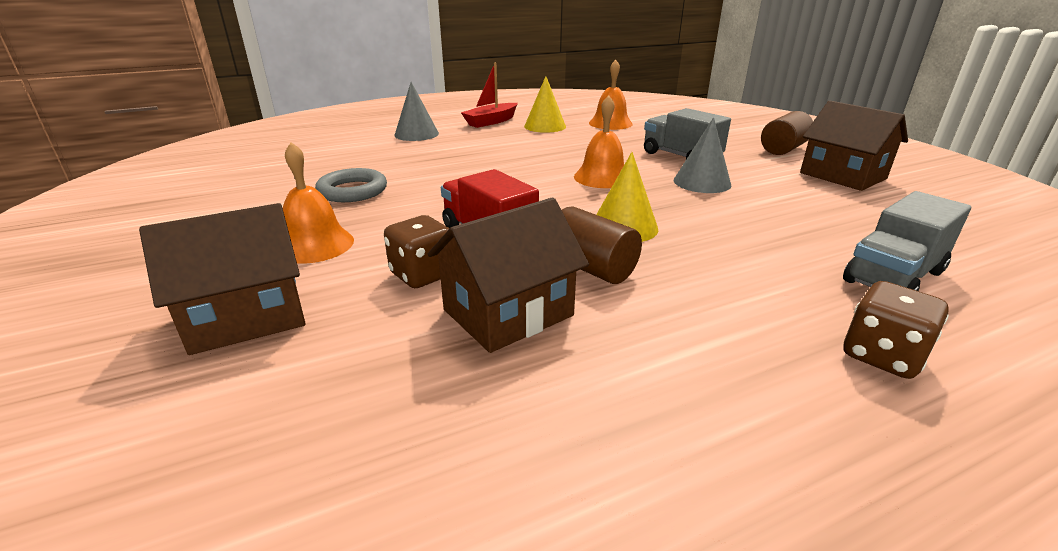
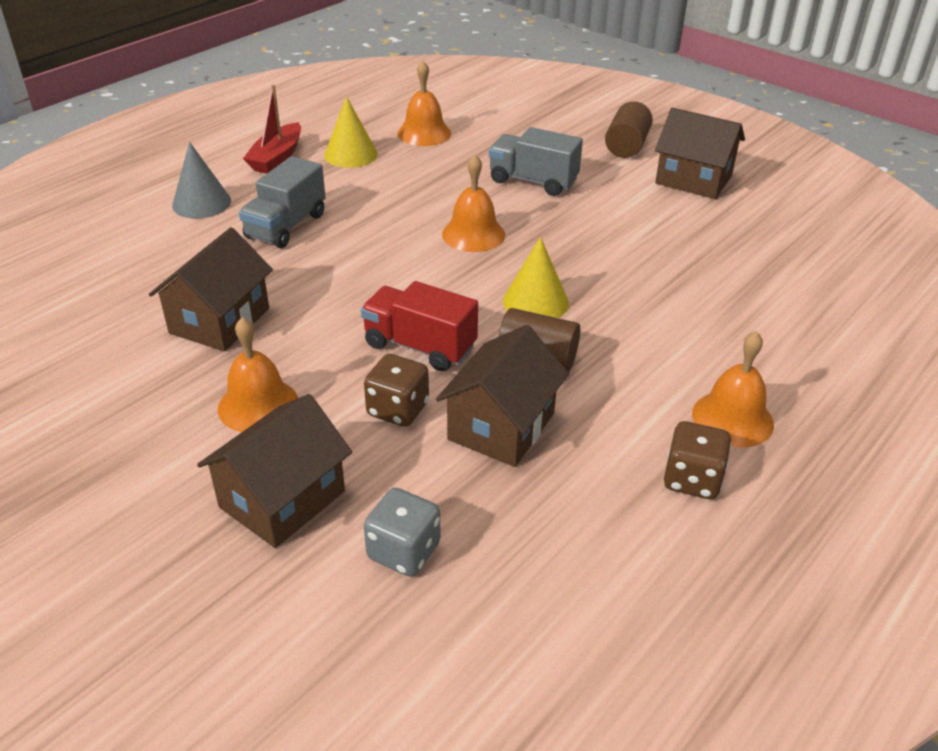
camera: 25 degrees left, 10 degrees up
grey ring [315,168,387,202] -> brown house [149,227,273,351]
grey cone [674,117,731,193] -> none
grey truck [843,191,971,291] -> grey truck moved to [239,156,326,248]
brown dice [844,281,949,379] -> brown dice moved to [664,421,732,499]
none -> grey dice [364,488,441,577]
none -> orange bell [692,331,774,447]

